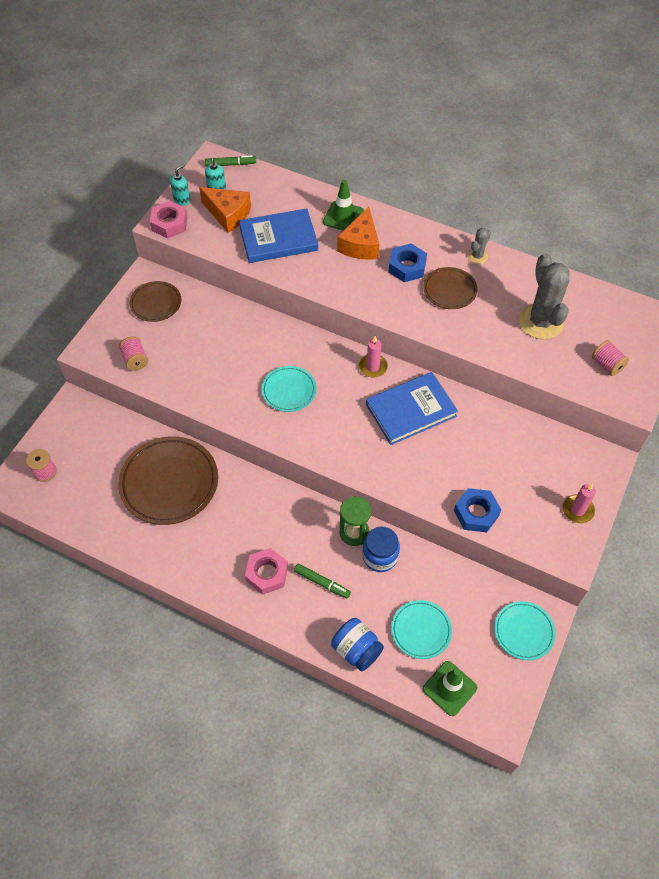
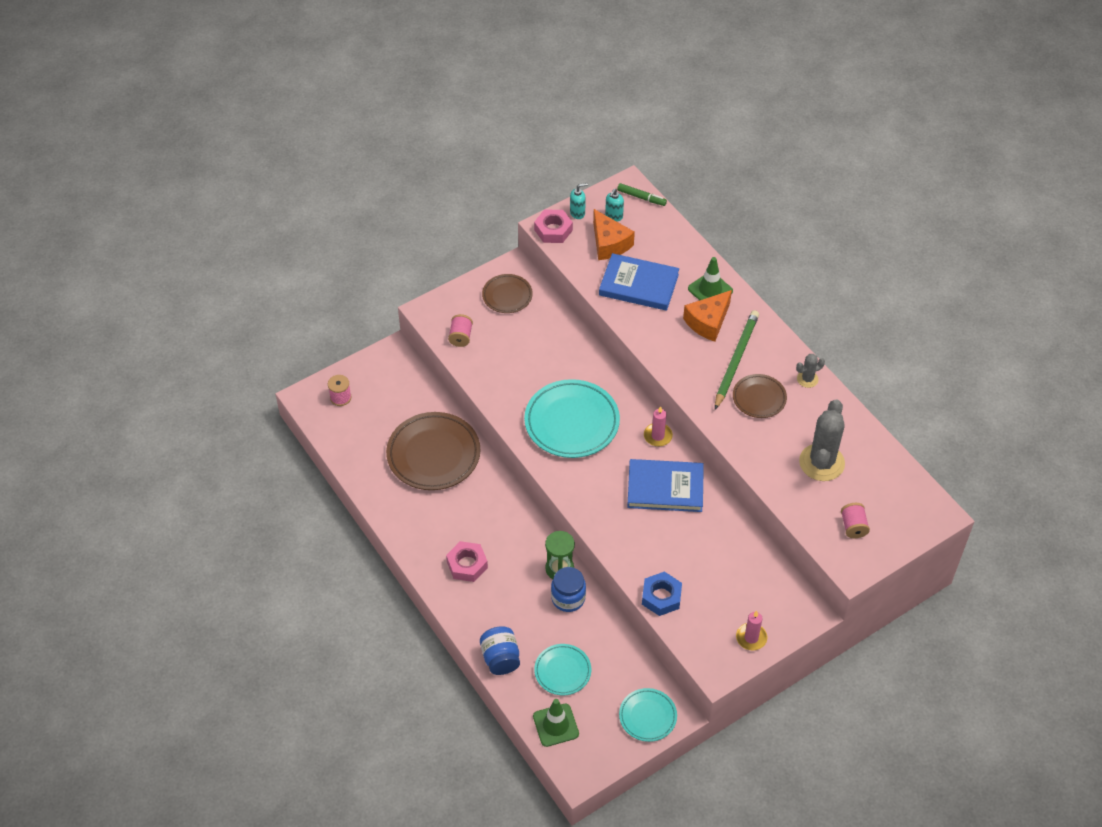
camera: 30 degrees right, 5 degrees down
turquoise plate [262,366,316,412] -> turquoise plate [524,379,620,458], size x1.79
green marker [294,564,351,599] -> none
blue nut [389,243,427,282] -> green pencil [715,310,759,410]

